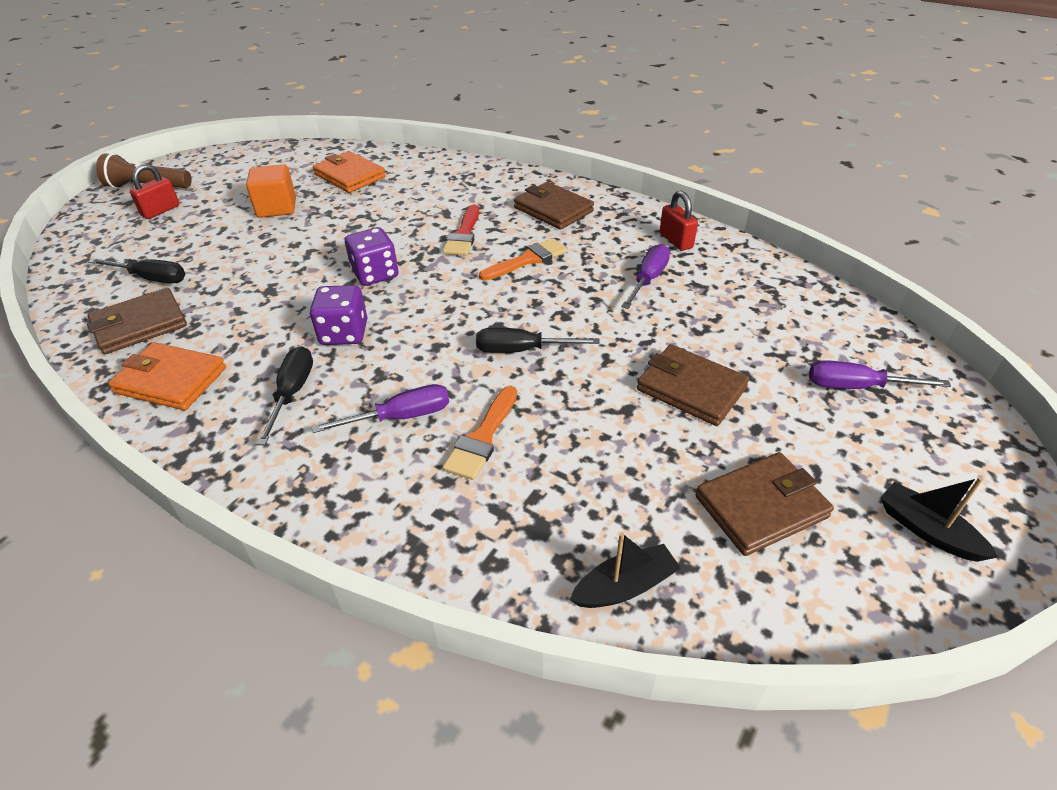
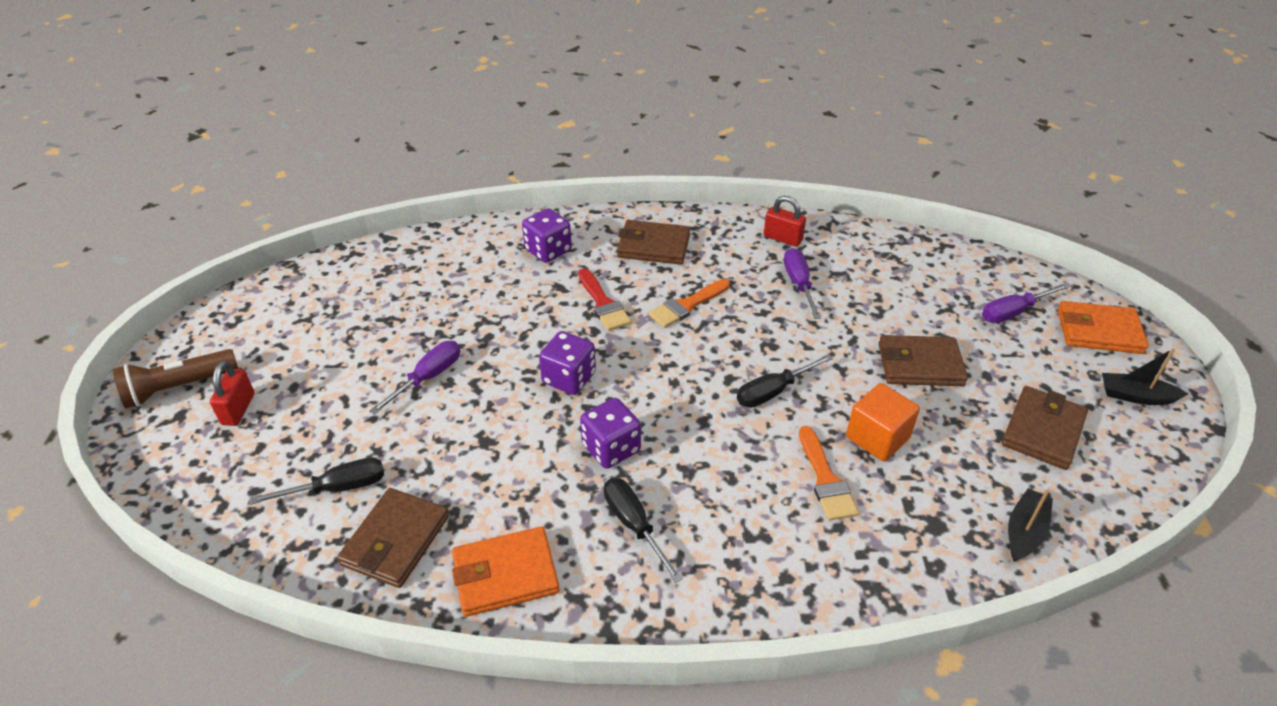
camera: 35 degrees left, 0 degrees up
orange cube [246,164,296,218] -> orange cube moved to [846,383,920,461]
purple screwdriver [312,384,449,433] -> purple screwdriver moved to [369,341,460,415]
orange wallet [313,151,386,193] -> orange wallet moved to [1057,301,1149,354]
orange brush [479,238,568,281] -> orange brush turned 150 degrees counterclockwise [648,279,730,328]
none -> purple dice [522,208,572,263]

